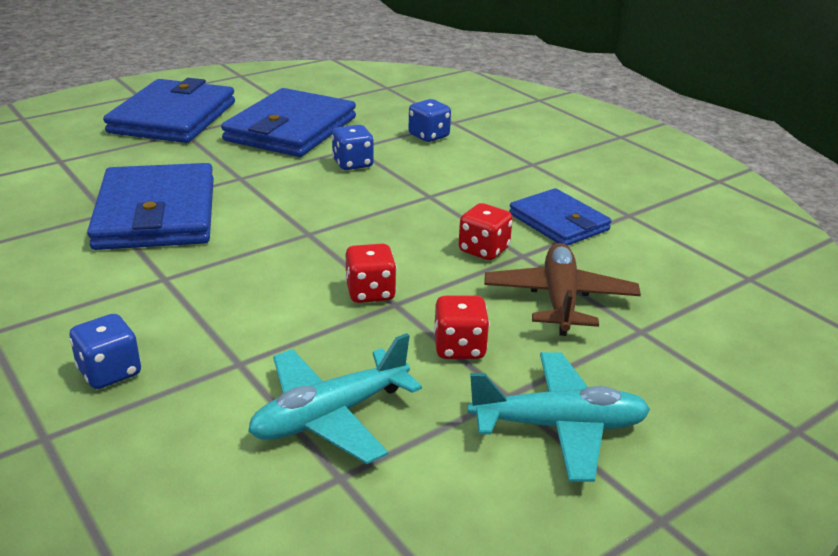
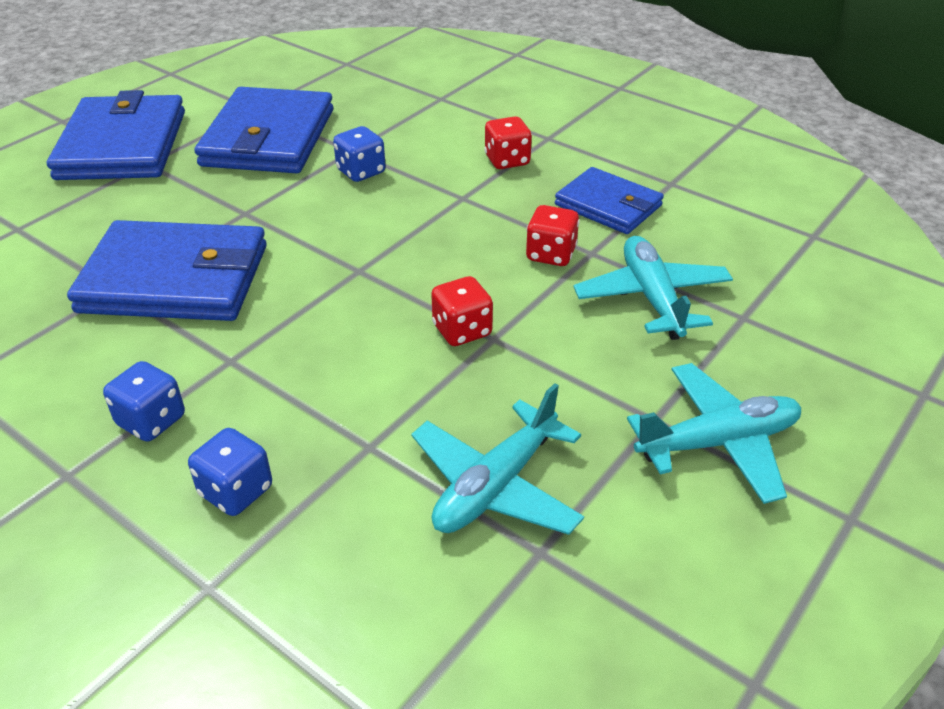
camera: 15 degrees left, 10 degrees up
blue wallet [87,163,214,250] -> blue wallet turned 60 degrees counterclockwise [67,220,267,321]
blue dice [408,99,451,142] -> blue dice moved to [103,361,185,442]
red dice [434,296,490,359] -> red dice moved to [484,116,532,169]
brown plane [484,243,641,336] -> turquoise plane [573,236,733,340]

